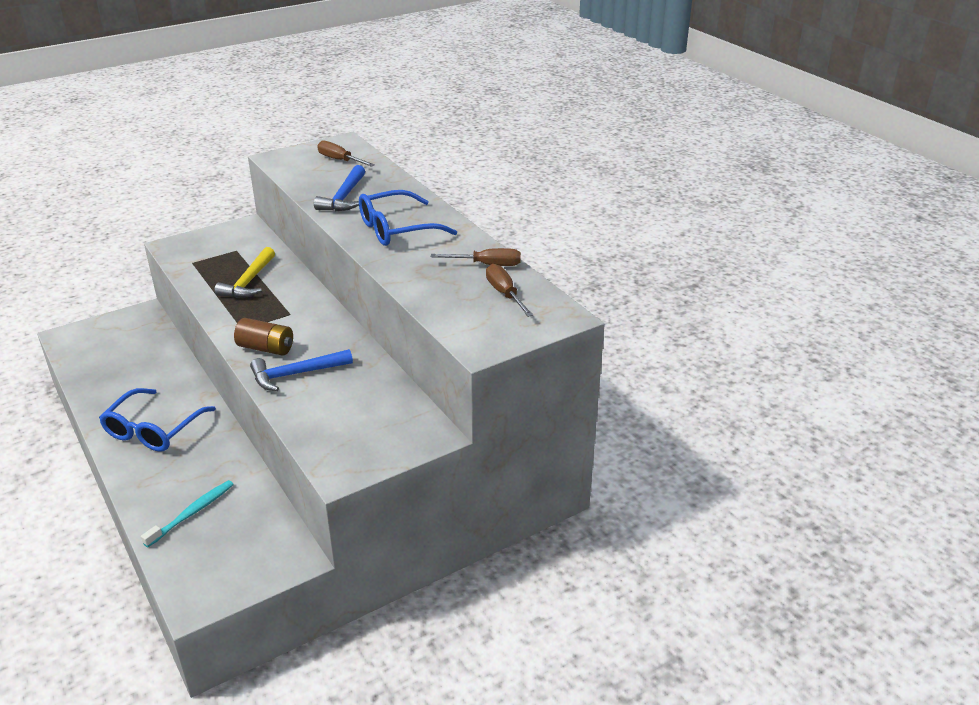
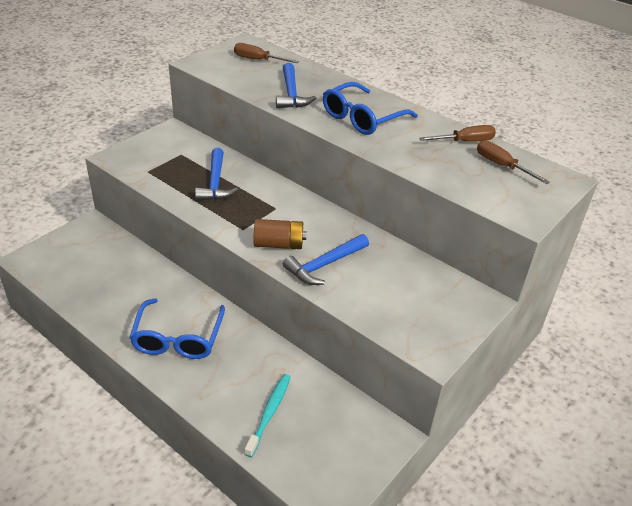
camera: 20 degrees left, 5 degrees up
yellow hammer [214,247,275,298] -> blue hammer [195,148,238,200]

